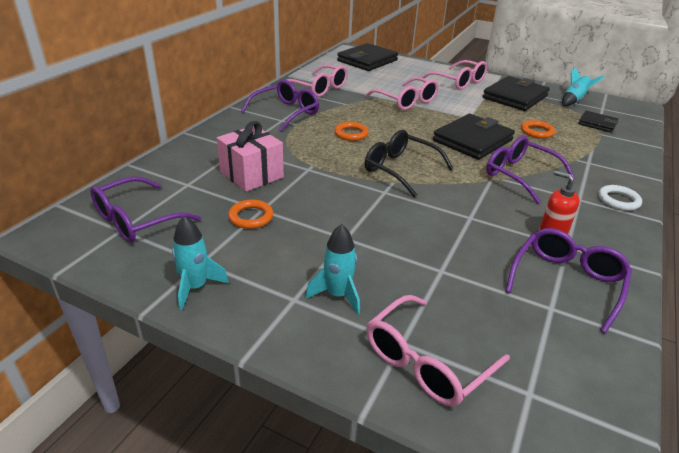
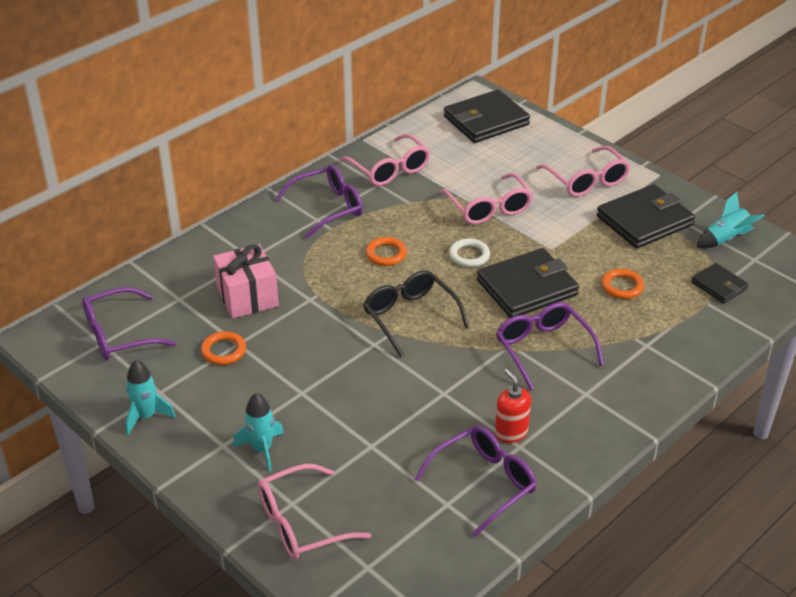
camera: 20 degrees right, 5 degrees up
white ring [598,185,642,211] -> white ring moved to [449,238,490,267]

